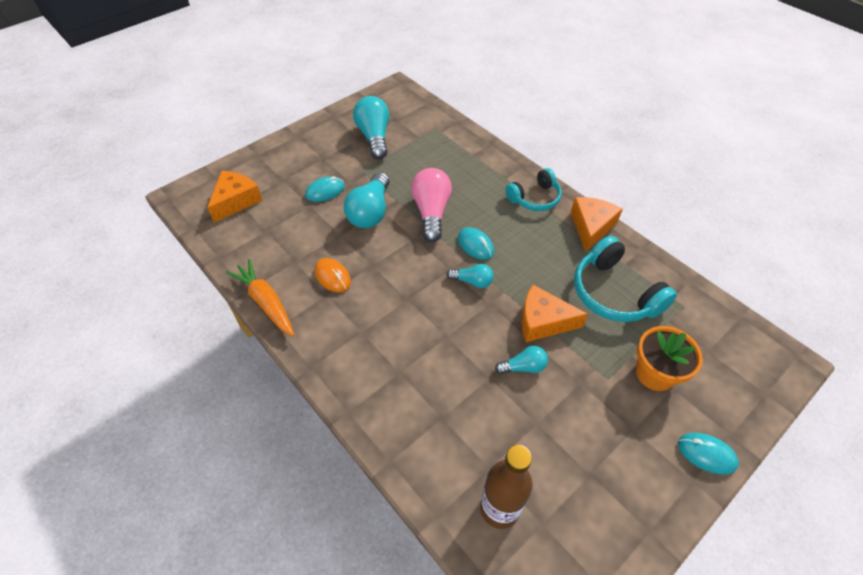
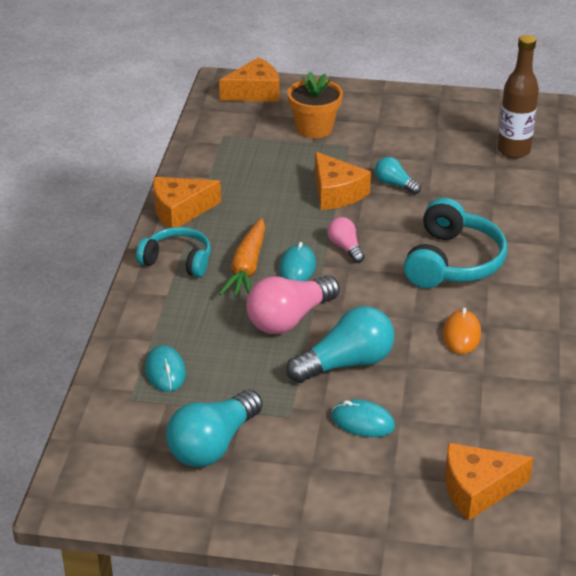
camera: 130 degrees left, 15 degrees down
orange carrot [226,259,294,336] -> orange carrot moved to [219,218,265,297]
turquoise light bulb [447,264,494,288] -> pink light bulb [327,217,365,263]
turquoise headphones [574,236,677,322] -> turquoise headphones moved to [404,198,508,288]
turquoise mouse [678,433,739,475] -> turquoise mouse moved to [145,345,186,392]
none -> orange cheese [219,57,279,102]

